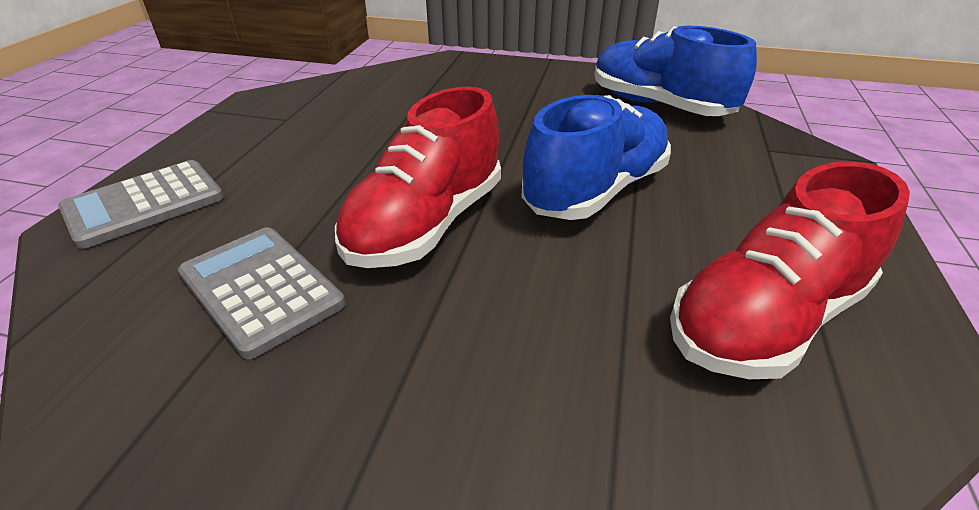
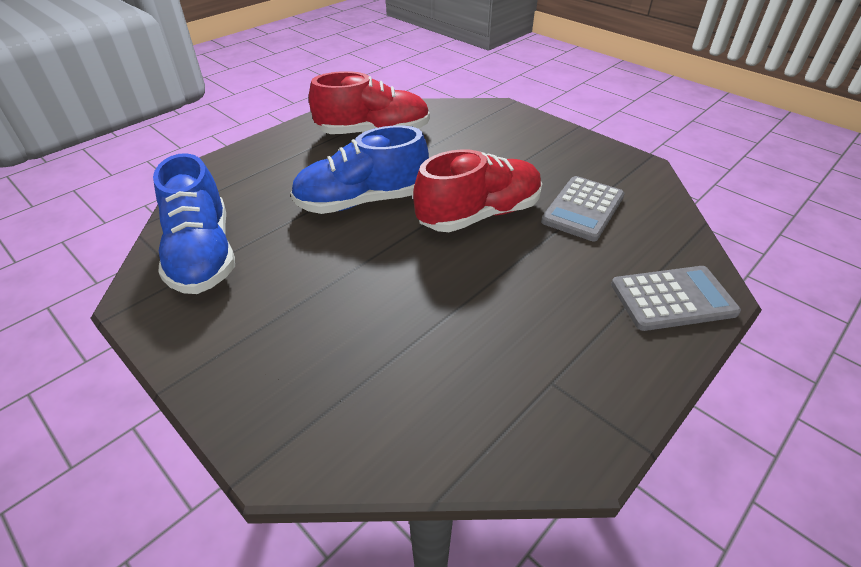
camera: 150 degrees left, 5 degrees up
grey calculator [178,227,345,359] -> grey calculator turned 45 degrees clockwise [541,176,625,241]

